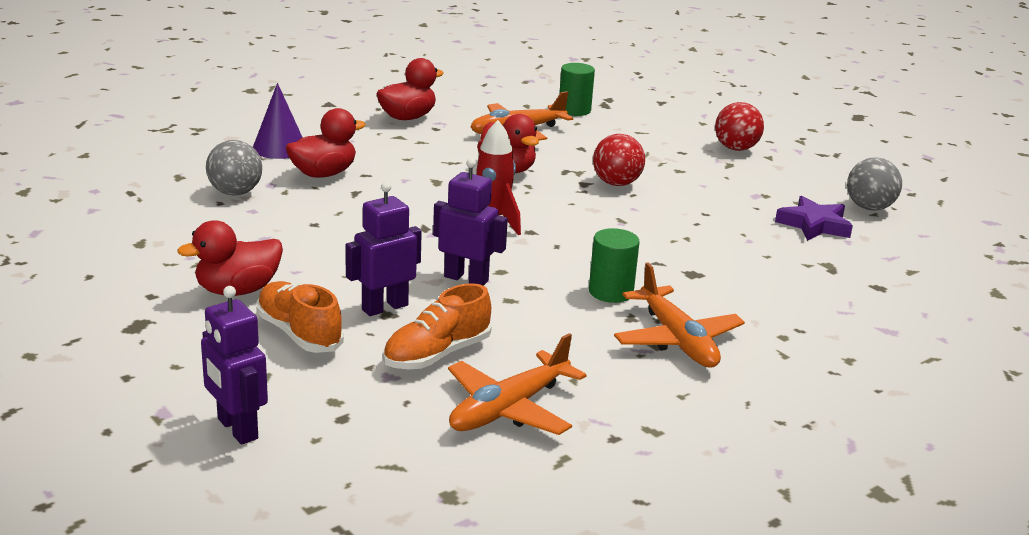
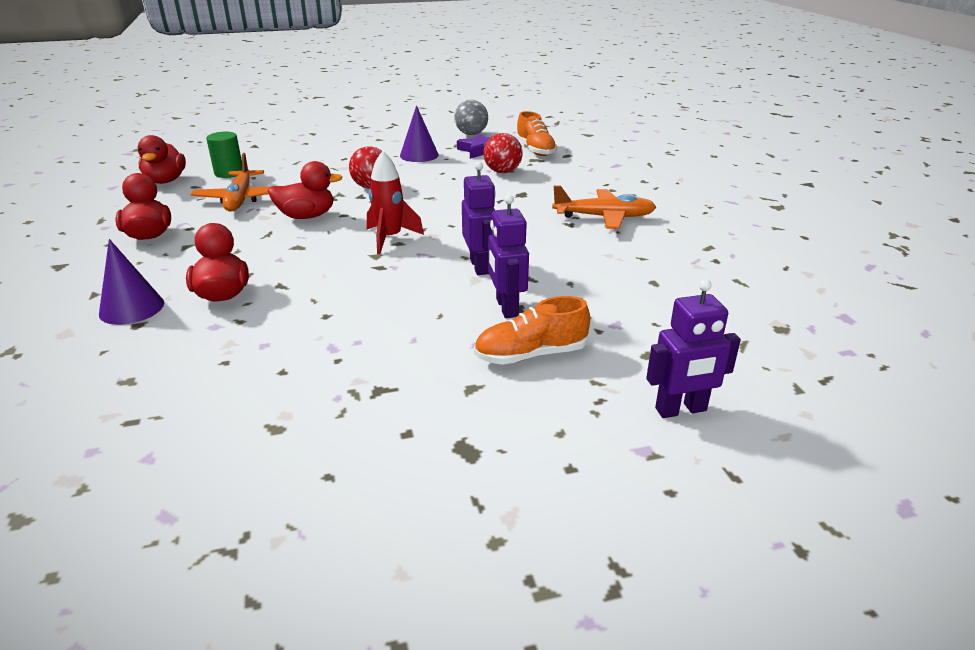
camera: 65 degrees left, 5 degrees up
red duck [177,220,283,296] -> red duck moved to [138,135,186,184]
grey ball [206,140,262,195] -> none
orange shoe [383,283,492,369] -> orange shoe moved to [516,111,557,156]
purple robot [433,158,508,286] -> purple robot turned 120 degrees clockwise [462,162,496,275]
orange plane [448,333,587,435] -> none
green cylinder [589,228,640,303] -> none
red ball [715,102,764,151] -> red ball moved to [483,133,523,173]
none -> purple cone [400,105,439,162]

